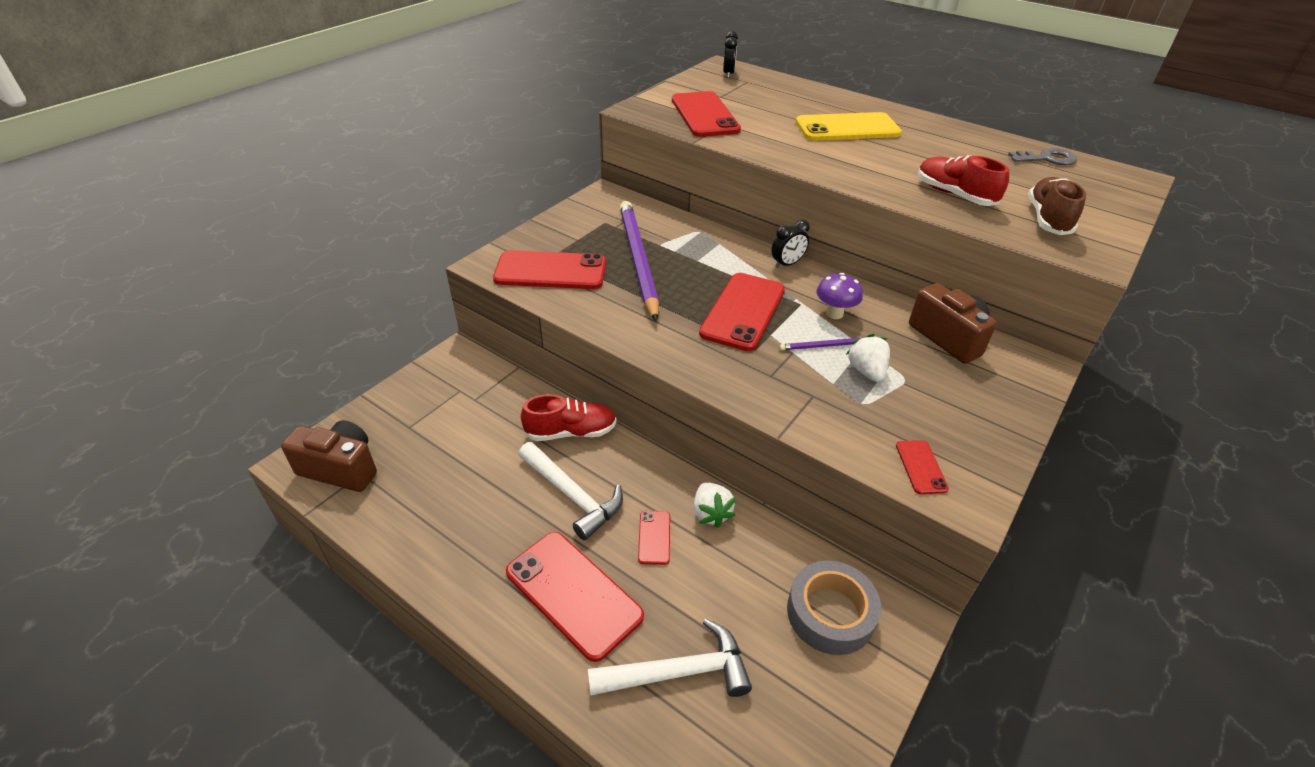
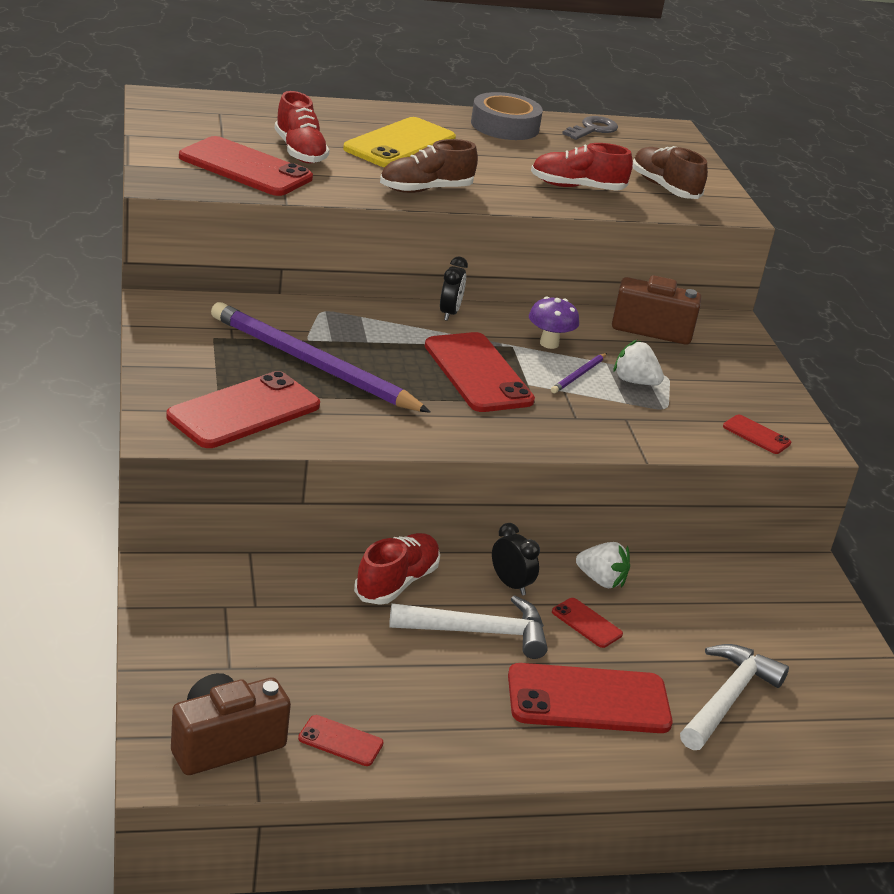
camera: 50 degrees left, 10 degrees down
black clock [723,31,738,78] -> black clock moved to [492,523,540,596]
grey tape [787,561,881,655] -> grey tape moved to [471,92,543,140]
none -> red shoe [275,91,330,164]
none -> red phone [298,715,383,766]
none -> brown shoe [380,139,478,193]

